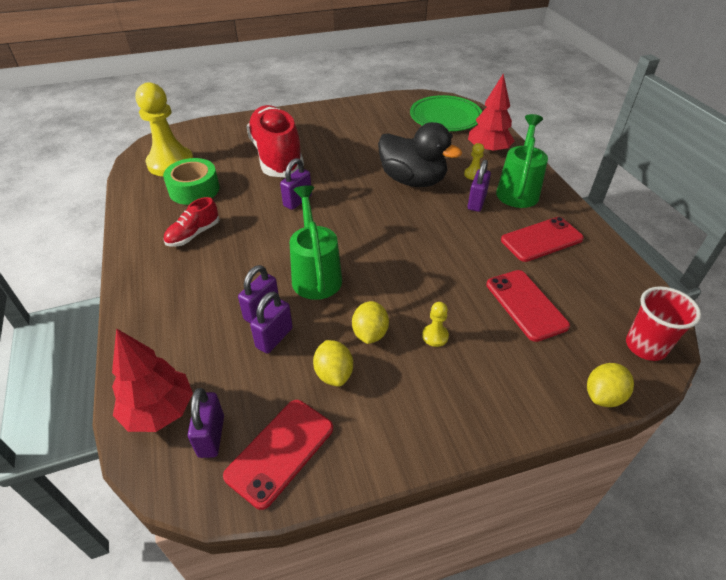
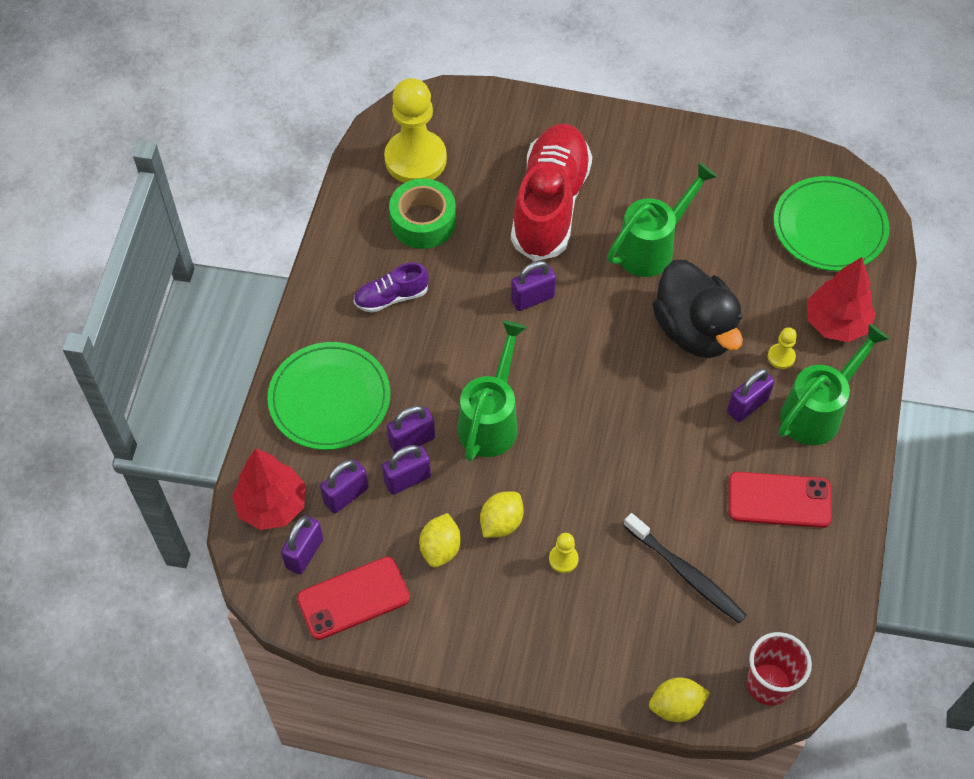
camera: 30 degrees right, 15 degrees up
red shoe [163,197,219,247] -> purple shoe [354,262,429,313]
red phone [486,270,570,342] -> black toothbrush [624,513,747,623]
none -> green plate [267,342,390,450]
none -> purple padlock [320,460,368,514]
none -> green watering can [607,162,718,277]

